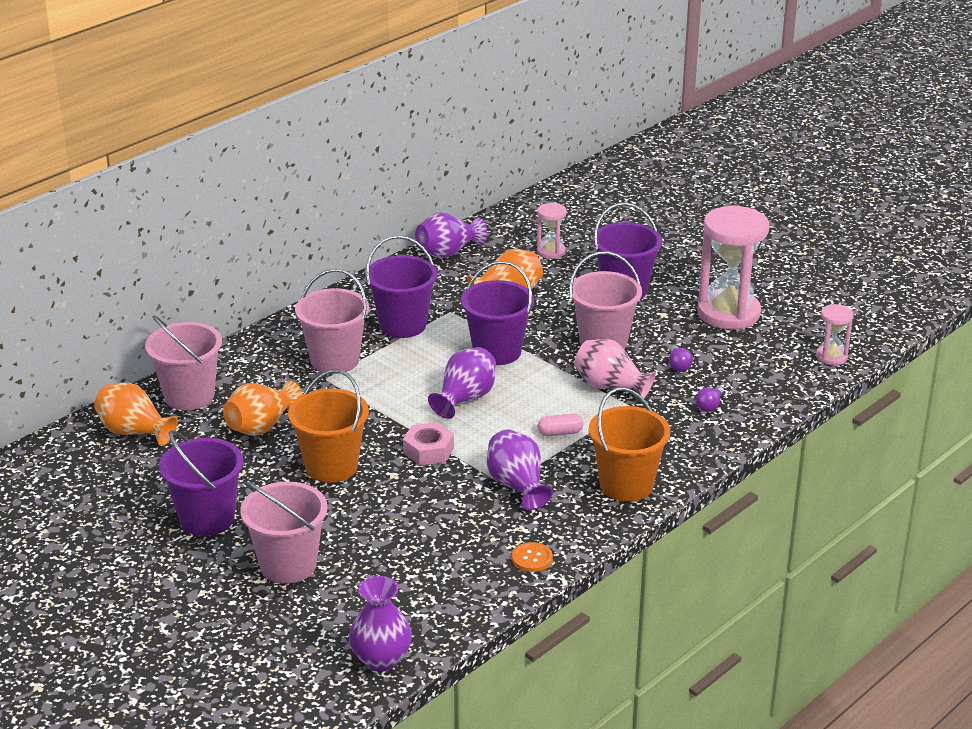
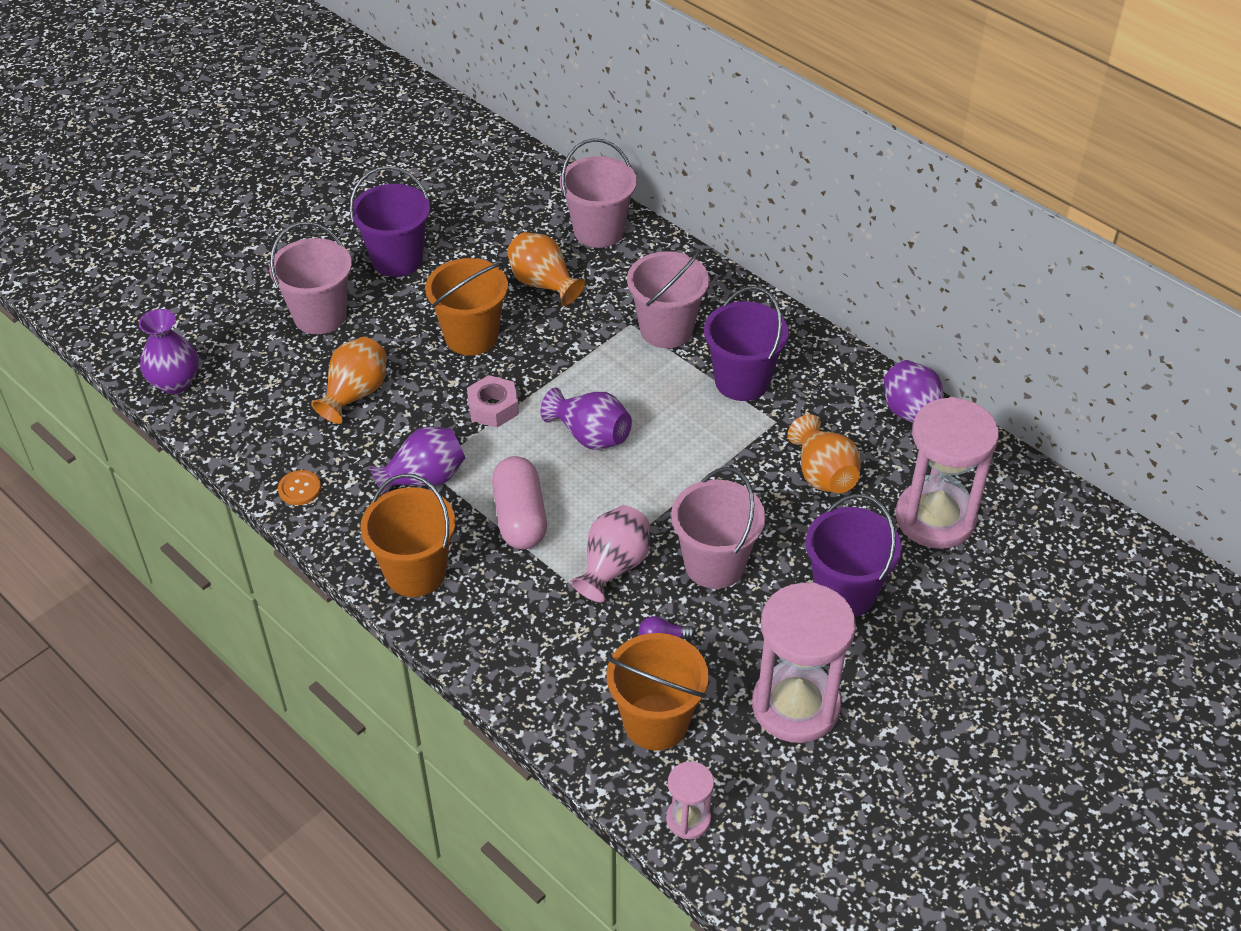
camera: 90 degrees right, 15 degrees up
orange vase [94,383,178,446] -> orange vase moved to [311,337,386,424]
purple bucket [461,261,534,365] -> none
pink hourglass [537,203,567,259] -> pink hourglass [896,397,999,549], size x2.07
pink capsule [538,413,584,436] -> pink capsule [492,456,547,549], size x2.01
purple light bulb [696,386,724,412] -> none
none -> orange bucket [606,633,709,750]

